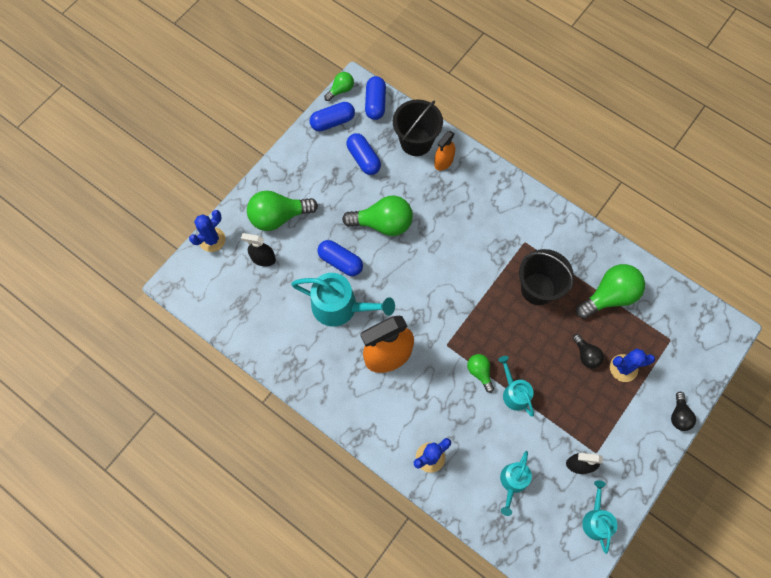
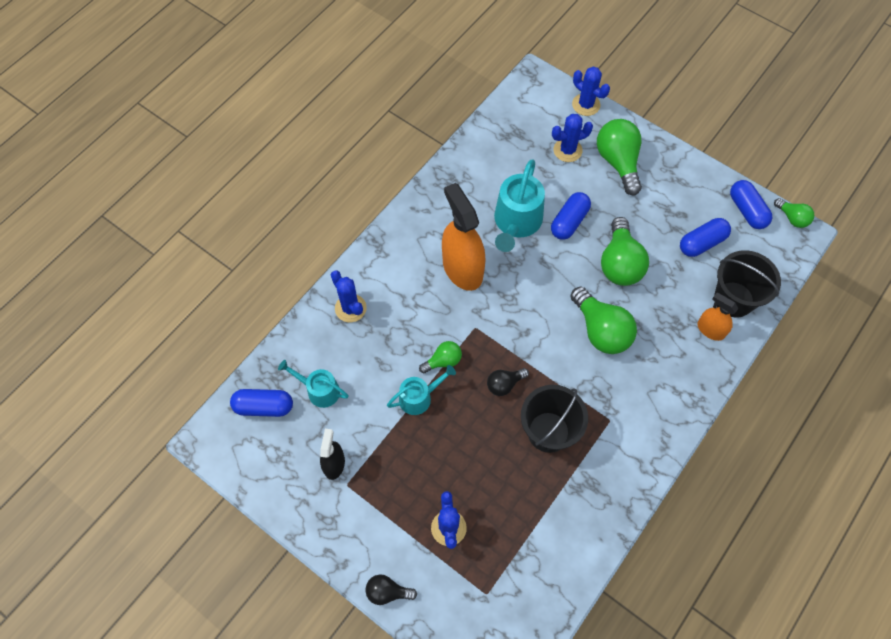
camera: 90 degrees right, 5 degrees down
black spray bottle [241,233,276,267] -> blue cactus [552,114,593,162]
blue capsule [365,76,386,120] -> blue capsule moved to [230,389,293,417]
black light bulb [573,334,604,368] -> black light bulb moved to [487,368,529,396]
green light bulb [576,264,645,319] -> green light bulb moved to [570,287,637,354]
turquoise watering can [582,480,617,554] -> none

